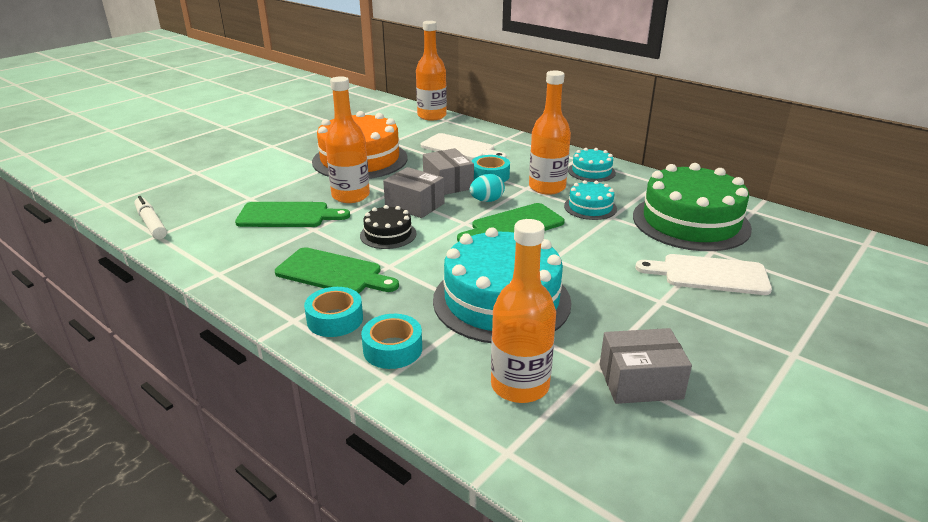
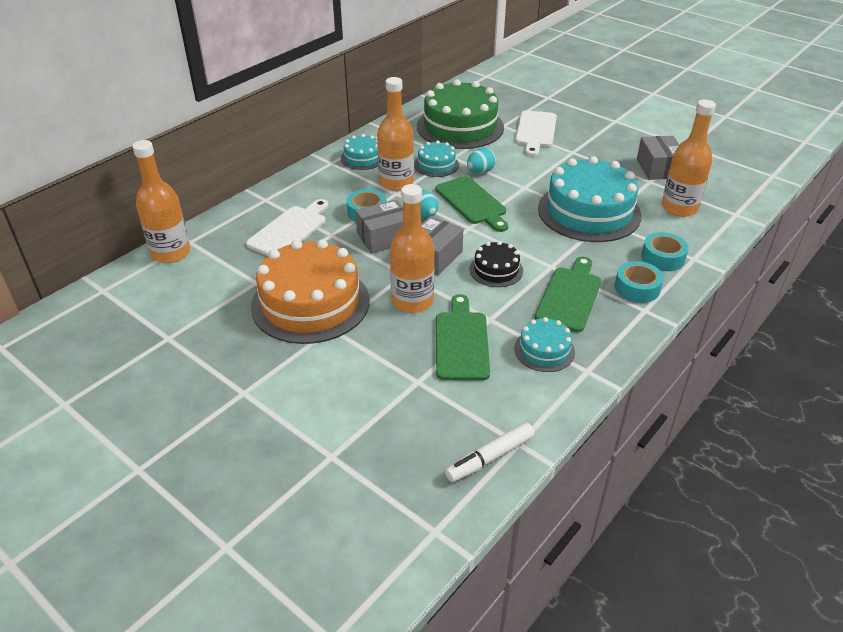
camera: 90 degrees left, 10 degrees up
none -> turquoise egg [467,148,496,173]
none -> turquoise cake [514,317,575,372]

